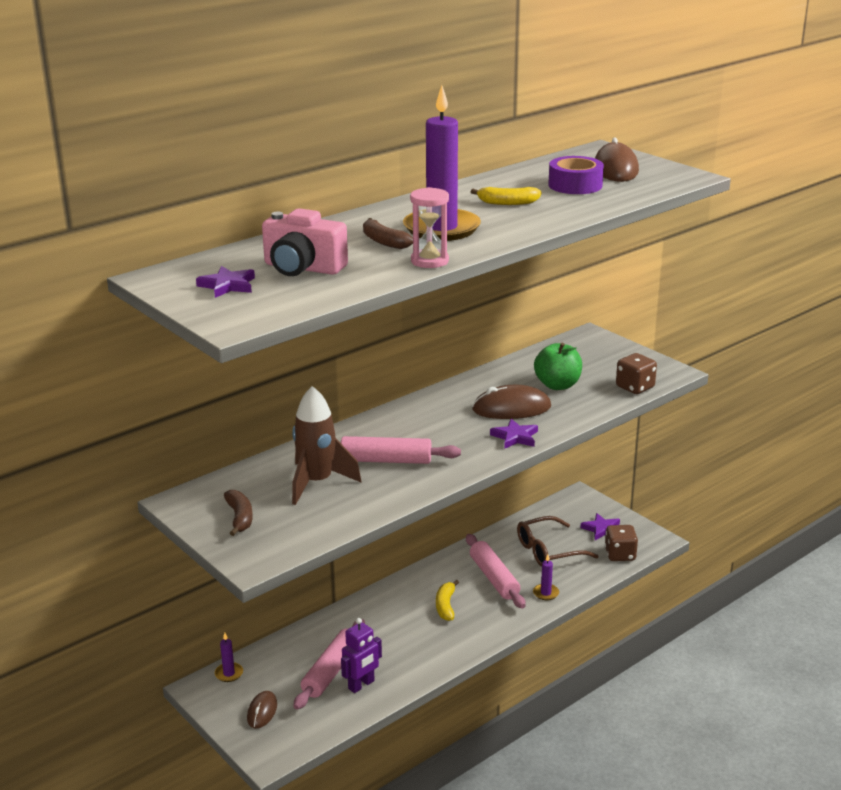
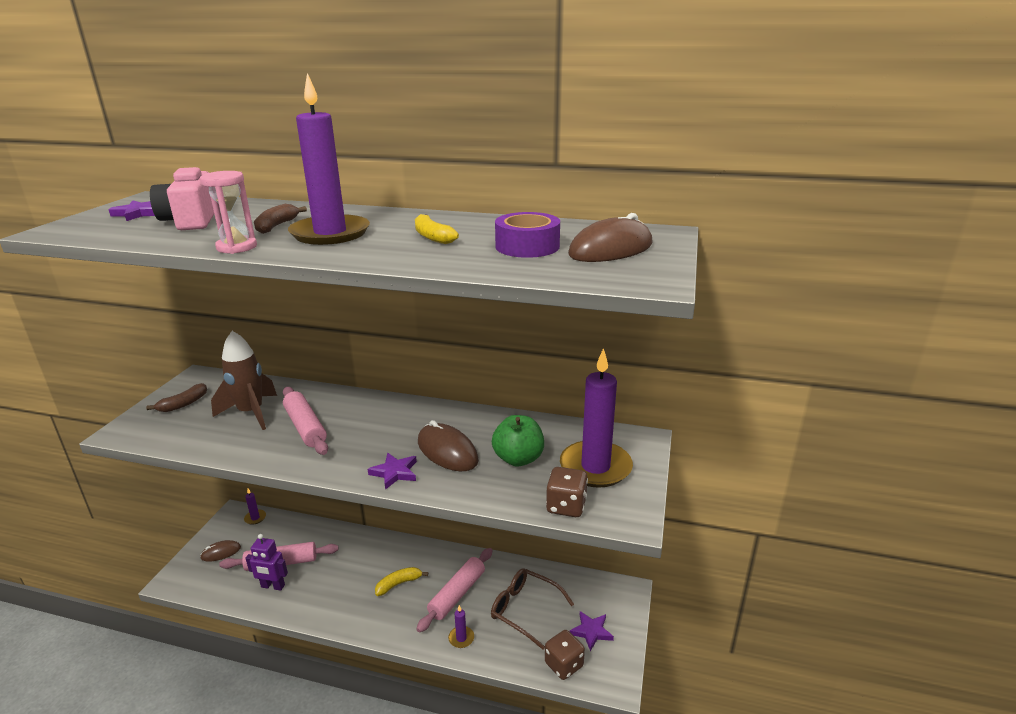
camera: 55 degrees right, 0 degrees up
none -> purple candle [560,348,633,488]

